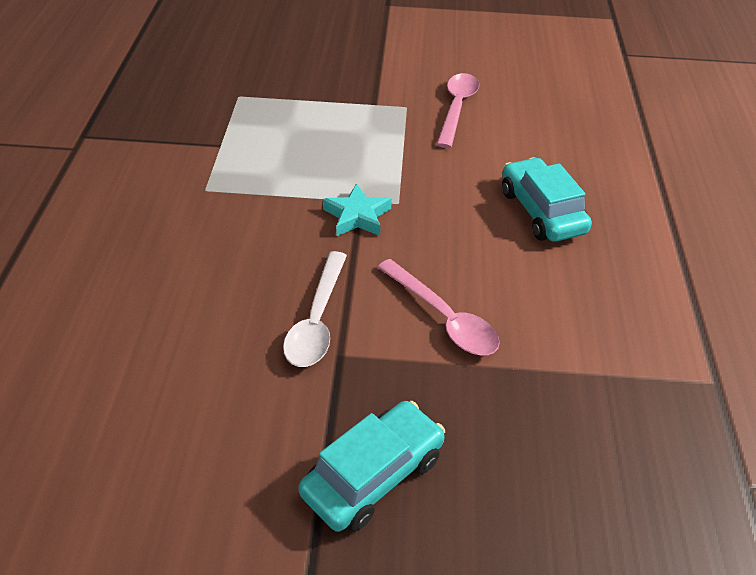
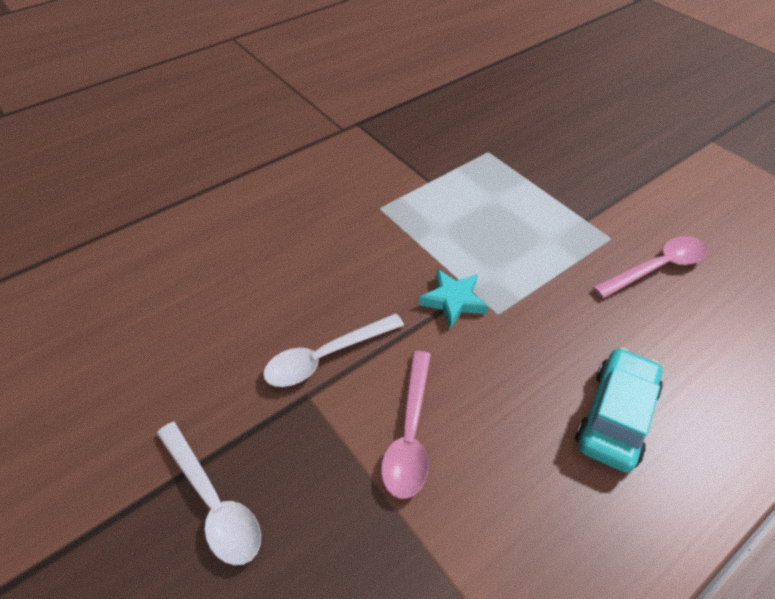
camera: 50 degrees right, 5 degrees up
turquoise car [299,401,445,532] -> white spoon [156,422,261,565]

